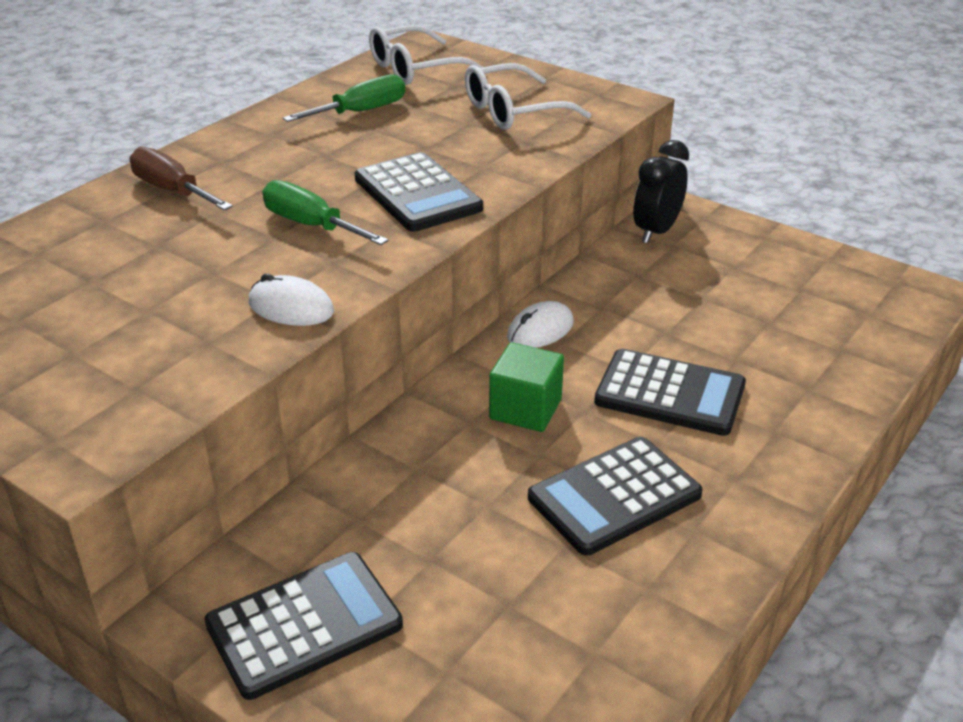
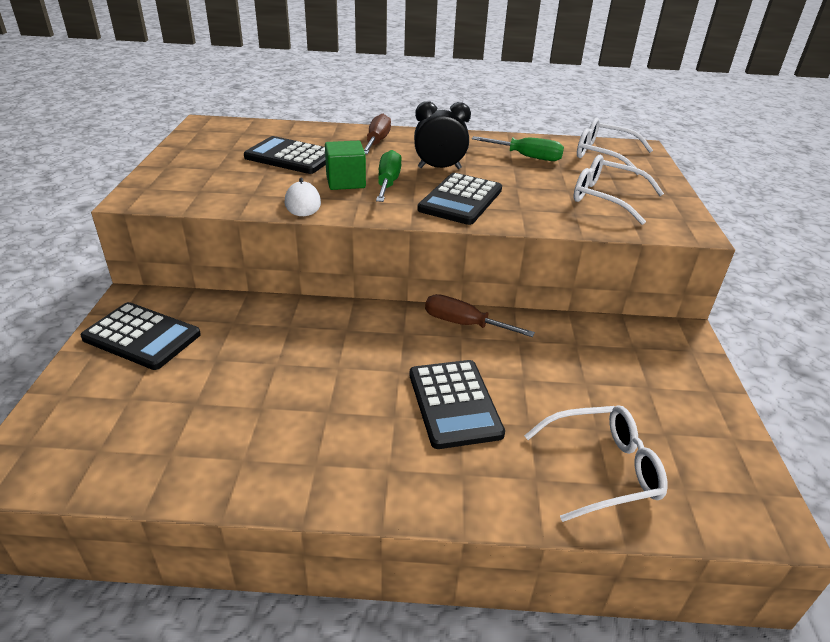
camera: 55 degrees right, 0 degrees up
green cube [489,342,564,432] -> green cube moved to [325,141,366,190]
white mouse [507,301,574,348] -> brown screwdriver [425,294,535,337]
black calculator [528,437,703,556] -> black calculator moved to [244,136,326,174]
black clock [633,140,689,244] -> black clock moved to [414,101,471,169]
none -> white glasses [524,405,668,522]

